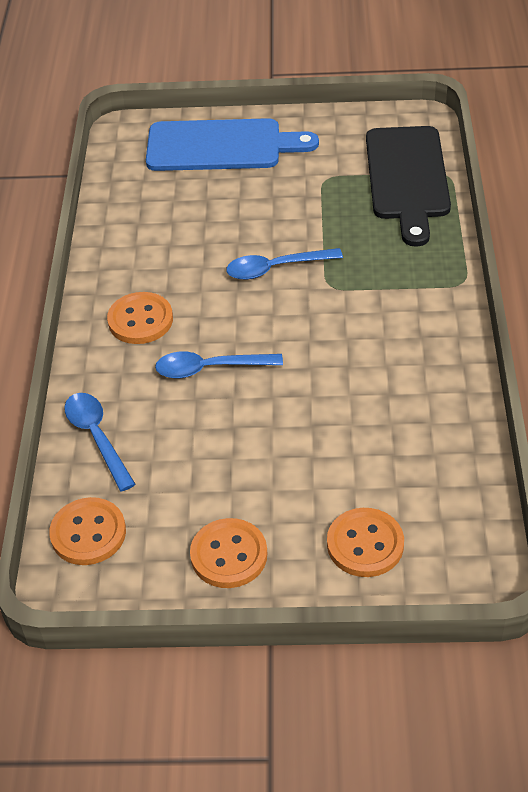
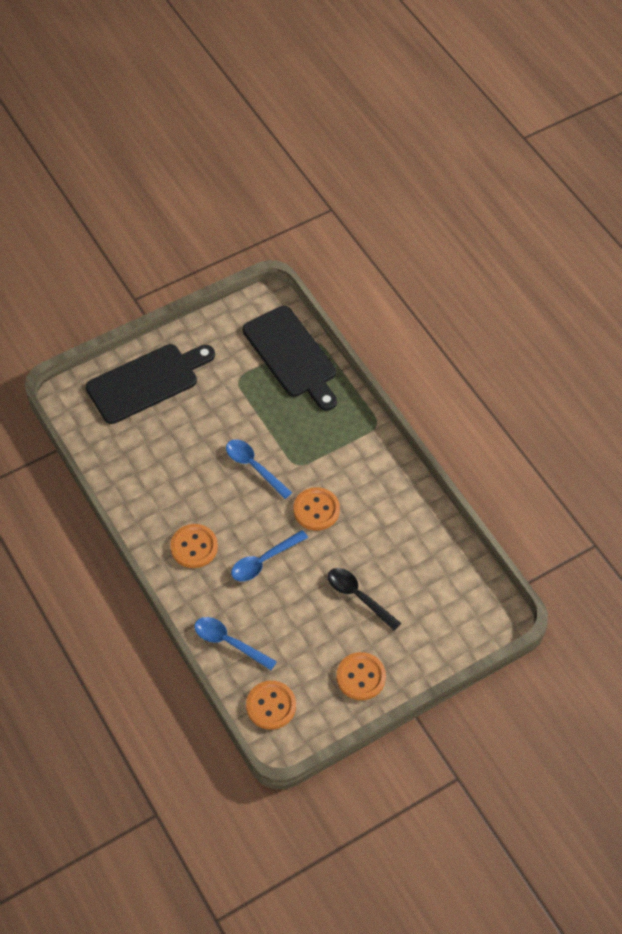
camera: 35 degrees left, 10 degrees up
blue cutting board [146,118,319,171] -> black cutting board [86,344,215,424]
blue spoon [226,248,343,280] -> blue spoon turned 90 degrees clockwise [226,439,292,499]
orange button [327,508,404,577] -> orange button moved to [294,487,340,530]
none -> black spoon [328,568,401,631]

